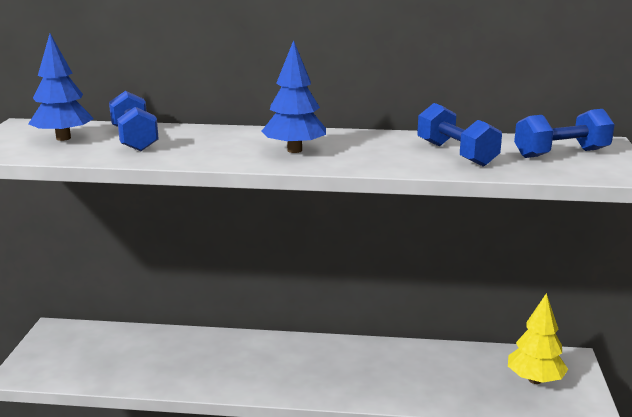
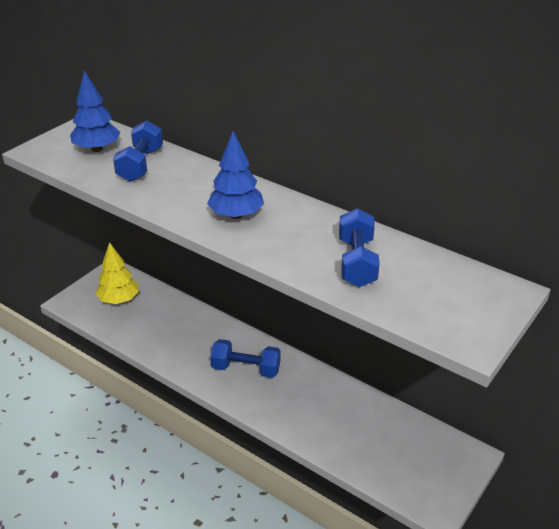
camera: 30 degrees right, 15 degrees up
yellow tree [508,293,568,384] -> yellow tree moved to [95,242,139,304]
blue dumbbell [514,109,615,158] -> blue dumbbell moved to [210,339,281,378]

